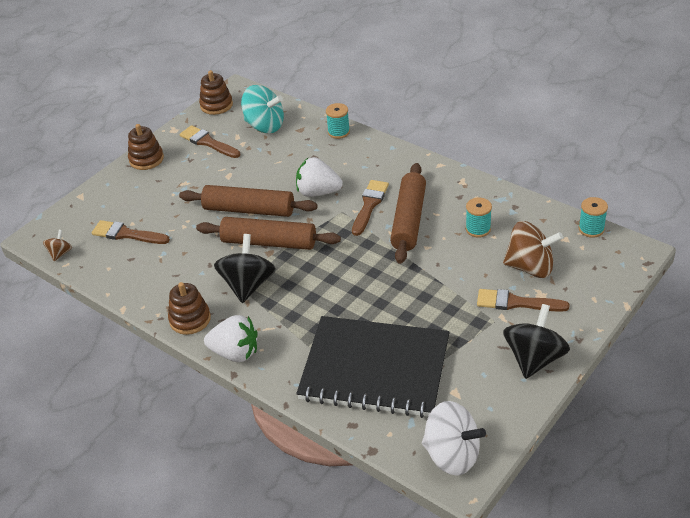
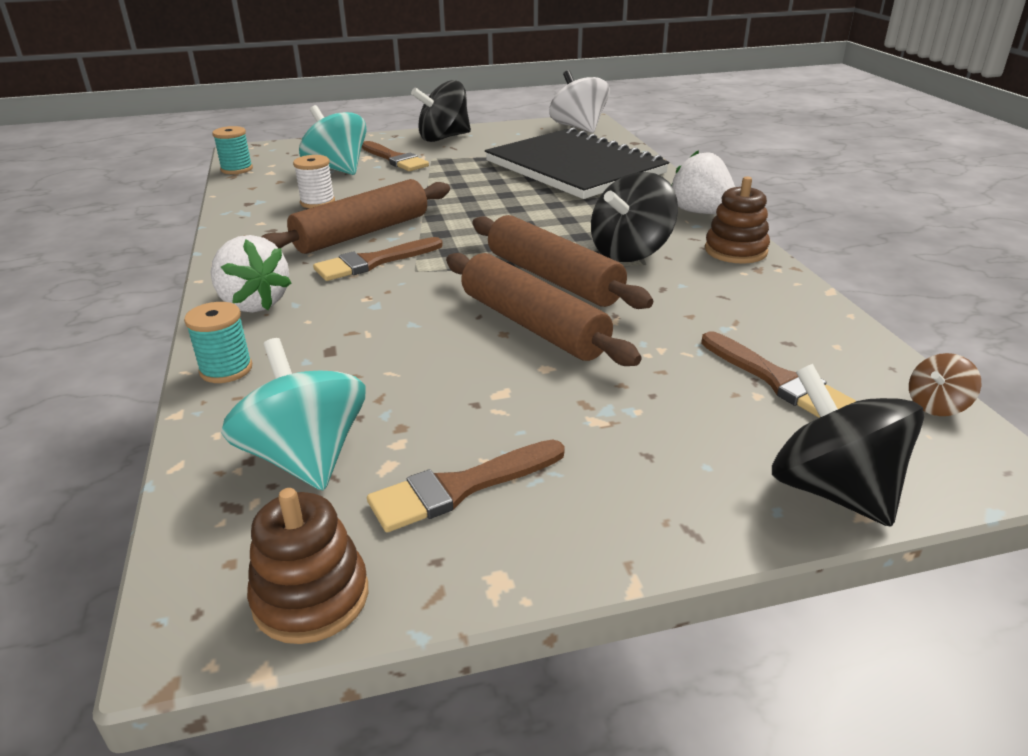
camera: 145 degrees left, 10 degrees down
brown stacking toy [128,124,164,170] -> none
brown brush [180,125,240,158] -> brown brush turned 75 degrees clockwise [367,439,565,532]
white strawberry [296,157,343,197] -> white strawberry moved to [210,235,292,313]
turquoise spool [466,198,492,238] -> white spool [293,155,335,208]
brown spinning top [503,221,563,278] -> turquoise spinning top [299,105,367,175]
none -> black spinning top [772,364,924,527]

